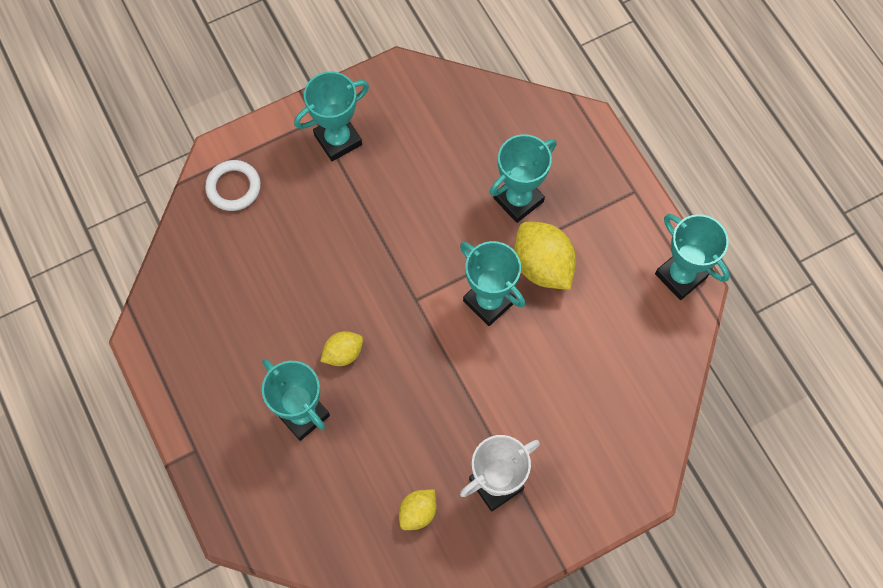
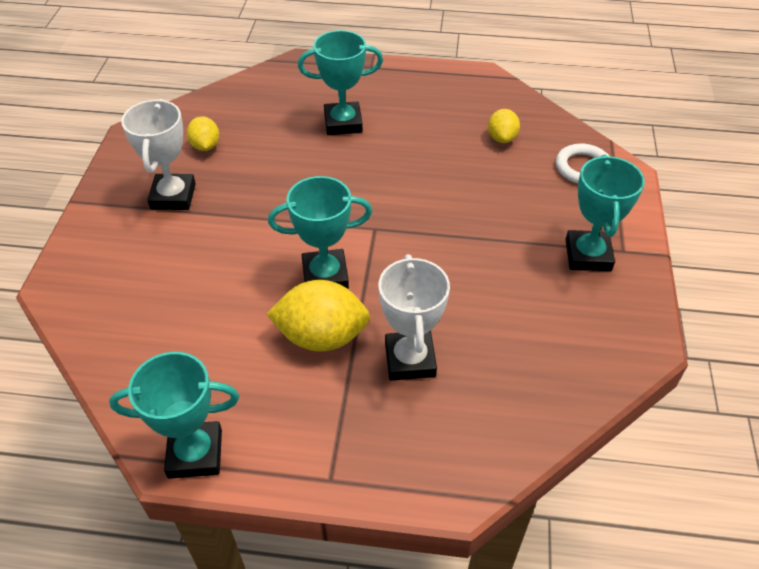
camera: 125 degrees right, 20 degrees down
yellow lemon [320,331,363,366] -> yellow lemon moved to [488,109,520,143]
turquoise trophy [490,134,557,223] -> white trophy [379,254,450,381]

